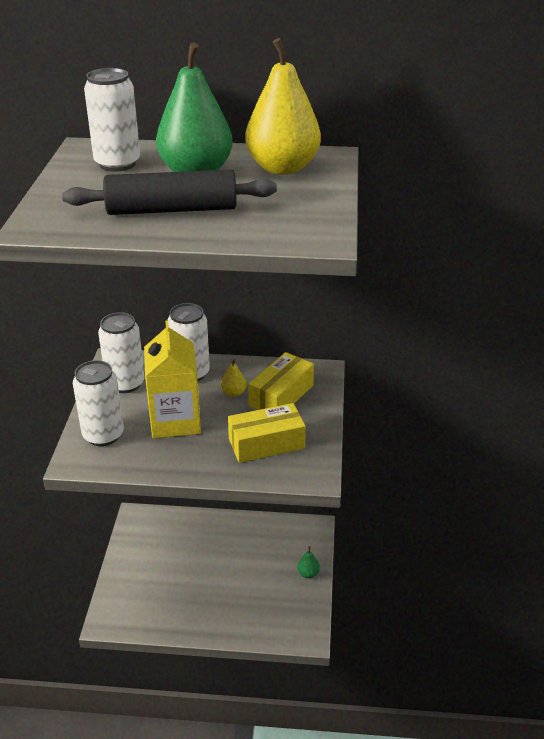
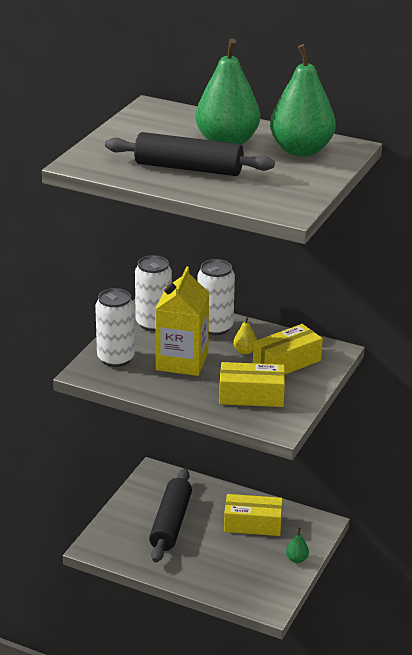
camera: 20 degrees right, 5 degrees down
white can [84,68,140,172] -> none
yellow pear [245,38,321,175] -> green pear [270,44,336,157]
none -> black rolling pin [149,468,192,562]
none -> yellow box [224,494,283,536]

